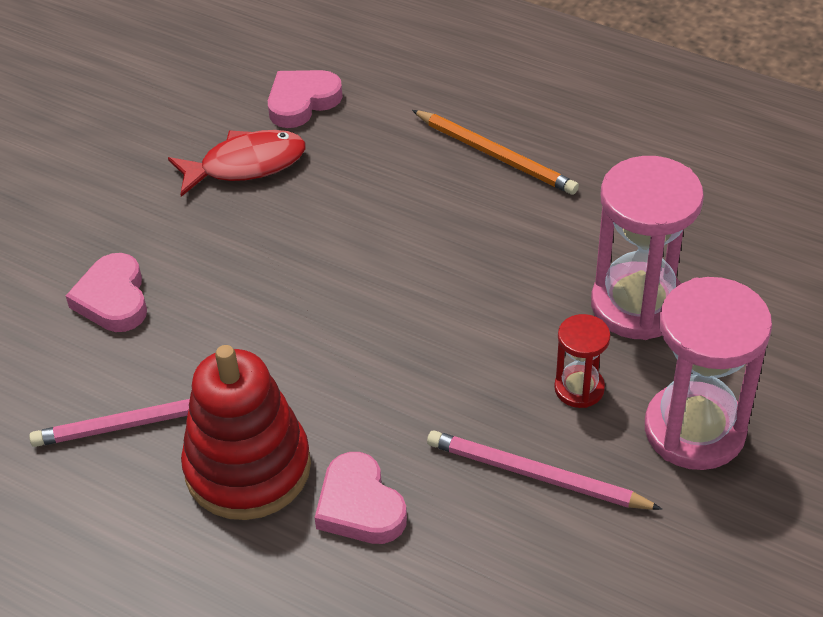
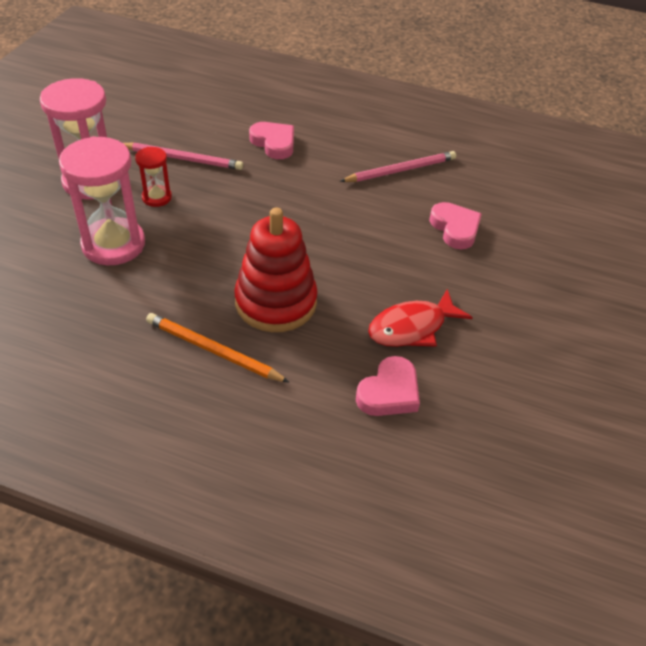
camera: 165 degrees right, 0 degrees up
red stacking toy [181,345,311,520] -> red stacking toy moved to [234,208,318,332]

